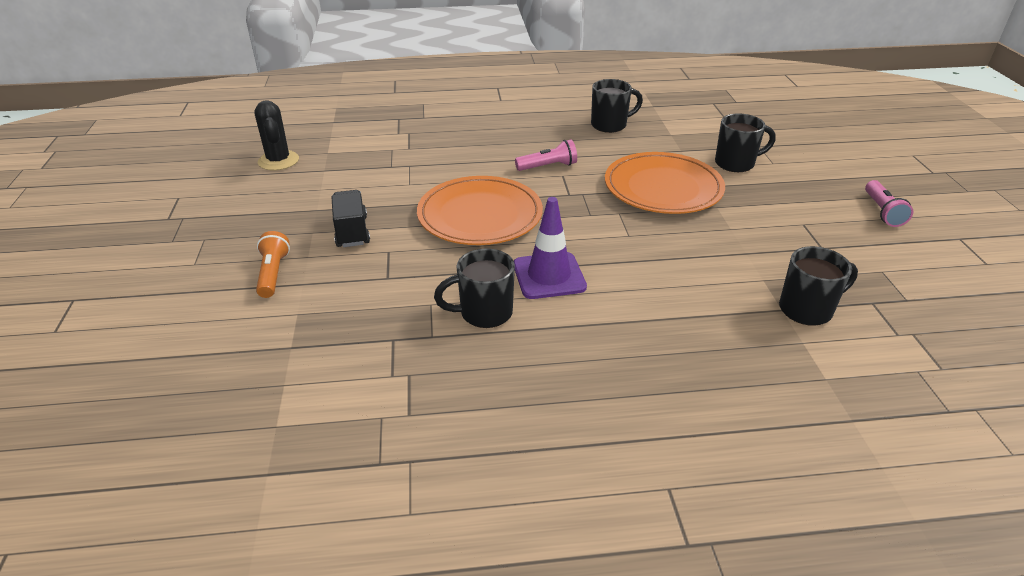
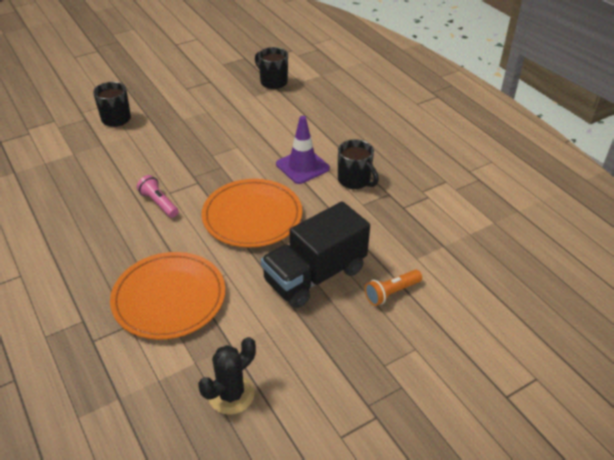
camera: 115 degrees left, 5 degrees up
black truck [331,190,370,247] -> black truck [261,201,370,308], size x1.80
black mug [591,79,643,133] -> none
orange plate [605,152,725,214] -> orange plate moved to [110,252,225,340]
pink flashlight [865,180,913,227] -> none

